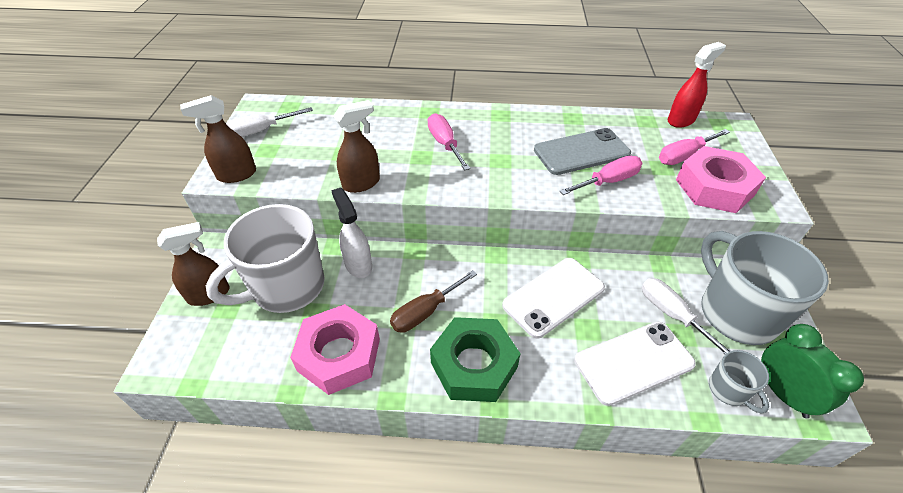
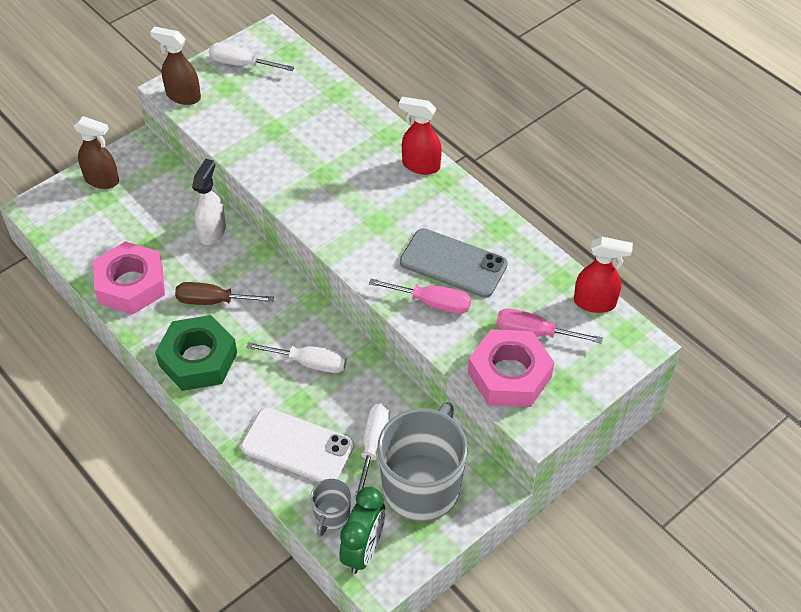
camera: 45 degrees right, 5 degrees up
white mug [206,204,325,313] -> none
brown spray bottle [333,100,380,193] -> none
pink screwdriver [428,113,470,170] -> none
white phone [502,258,605,339] -> white screwdriver [246,342,347,373]
none -> red spray bottle [399,97,442,175]

